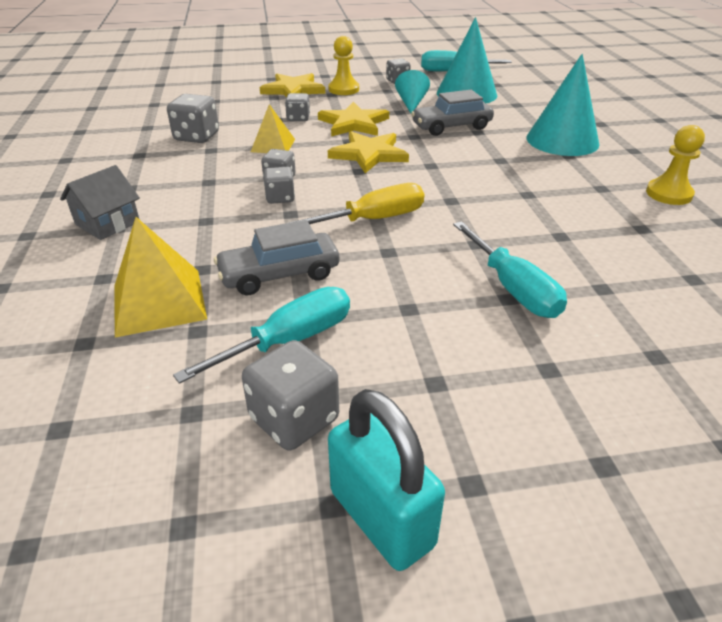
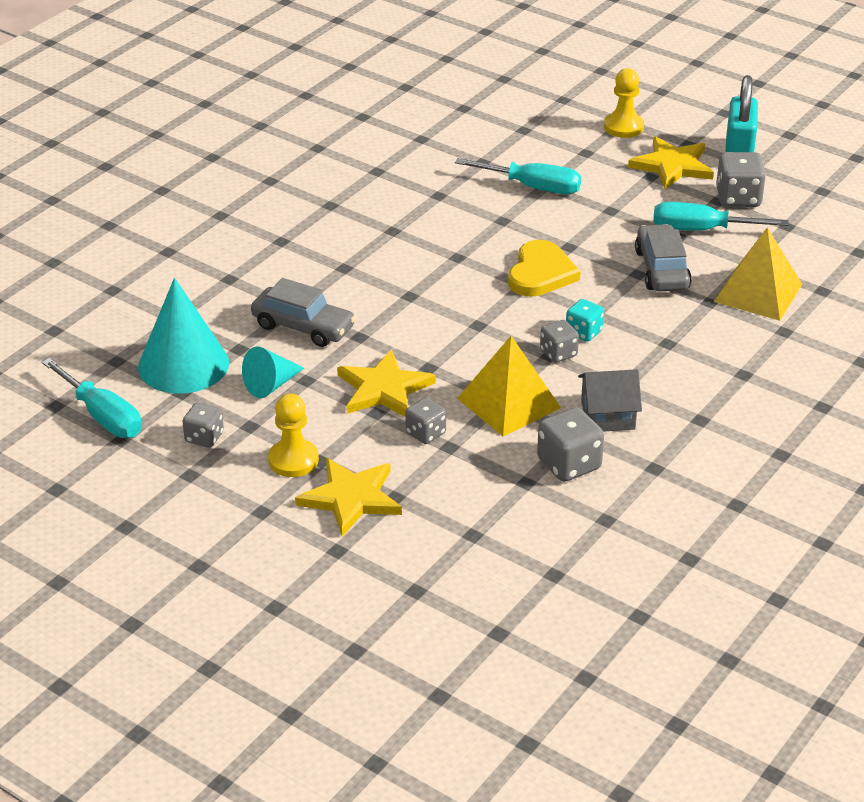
camera: 135 degrees left, 0 degrees up
grey house [60,165,140,240] -> grey house moved to [578,369,642,432]
grey car [214,220,339,295] -> grey car turned 120 degrees counterclockwise [635,224,692,291]
yellow pyramid [251,104,295,153] -> yellow pyramid [457,336,561,437], size x1.56
grey dice [263,167,295,204] -> turquoise dice [566,299,604,342]
yellow screwdriver [289,183,424,224] -> yellow heart [508,240,581,297]
yellow star [328,131,409,173] -> yellow star moved to [628,136,714,190]
turquoise screwdriver [453,221,567,318] -> turquoise screwdriver turned 90 degrees clockwise [455,158,581,194]
turquoise cone [526,54,599,156] -> none
yellow pawn [646,125,705,205] -> yellow pawn moved to [604,68,644,138]

